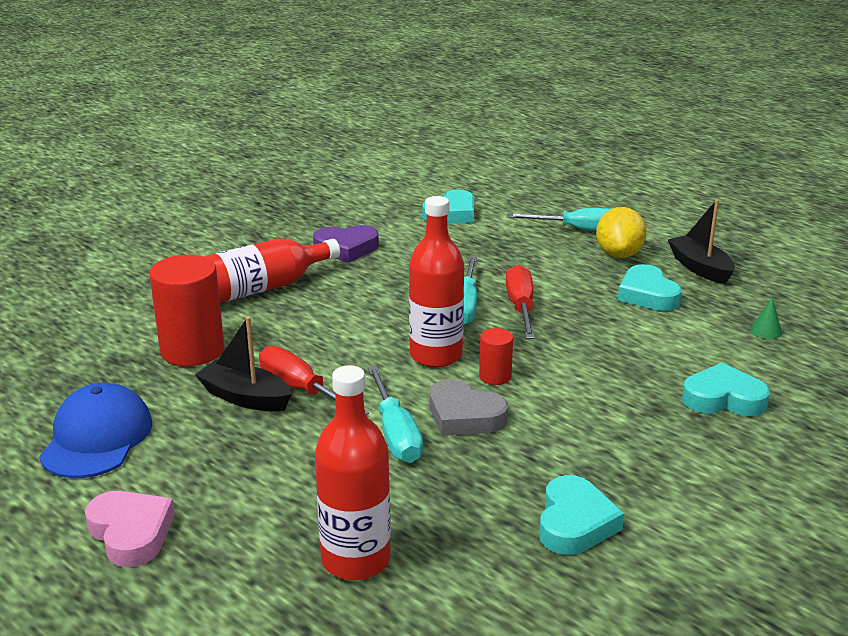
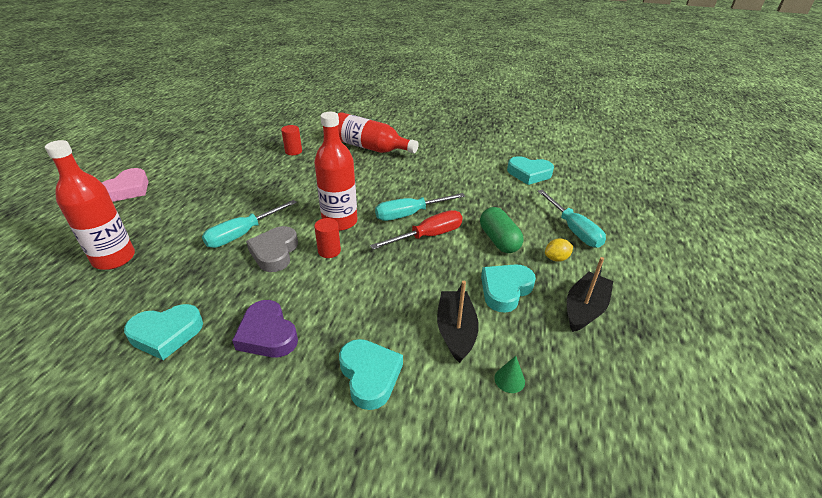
camera: 60 degrees right, 10 degrees up
blue cap [39,383,152,478] -> none
red cylinder [150,255,224,366] -> red cylinder [281,125,302,155], size x0.49
black boat [195,316,292,412] -> black boat moved to [437,281,479,363]
red screwdriver [259,346,369,415] -> none
purple heart [313,225,379,263] -> purple heart moved to [232,300,298,358]
yellow lemon [596,207,647,258] -> yellow lemon [545,238,573,262], size x0.54
none -> green capsule [480,207,523,253]

